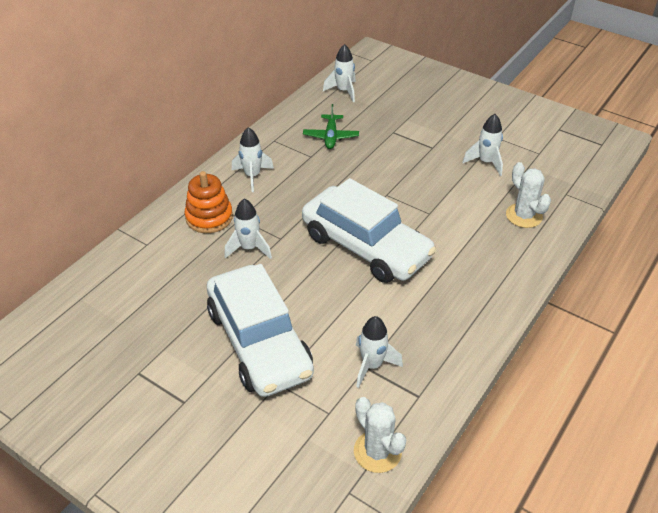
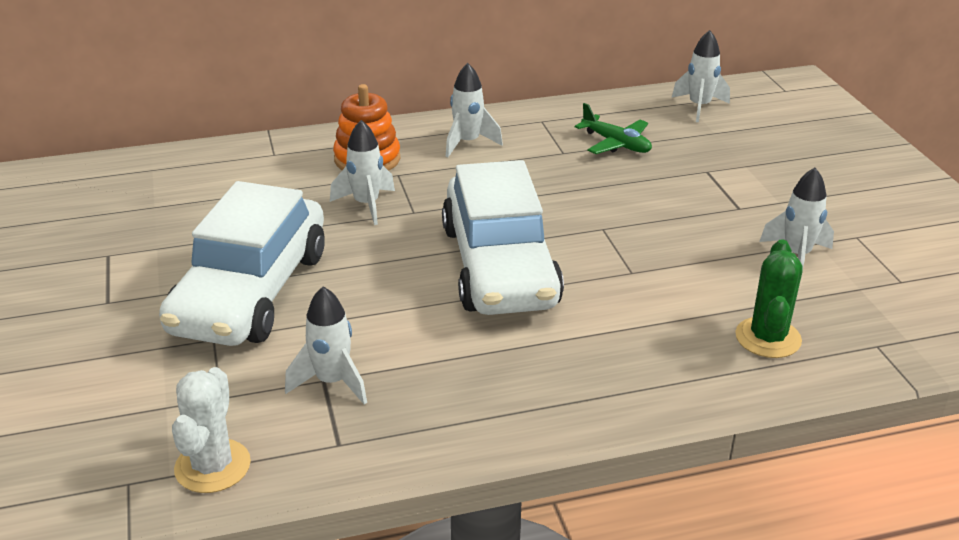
camera: 40 degrees right, 10 degrees down
green plane [303,104,359,149] -> green plane turned 90 degrees counterclockwise [575,103,652,154]
white cactus [506,162,551,228] -> green cactus [735,239,803,358]

